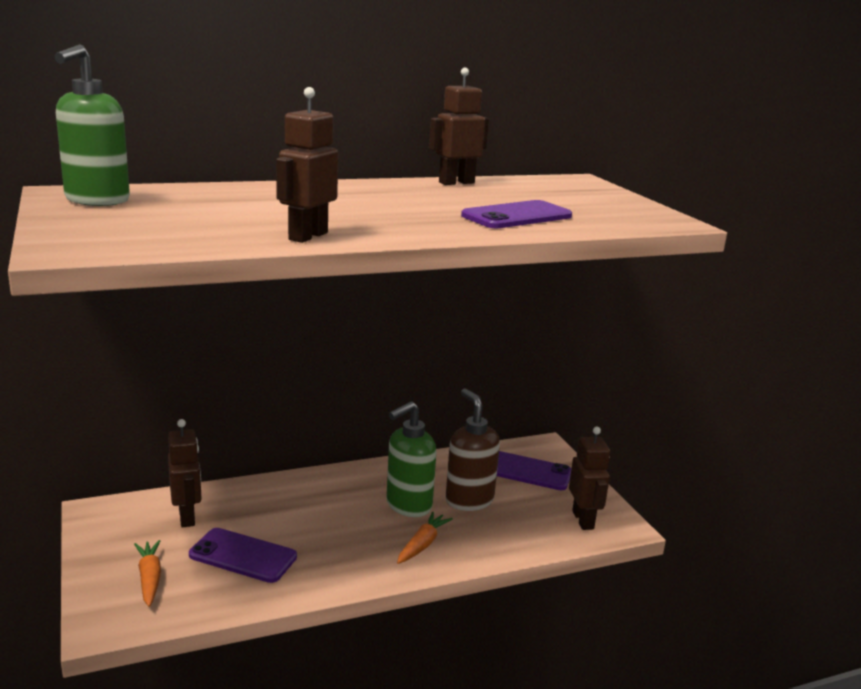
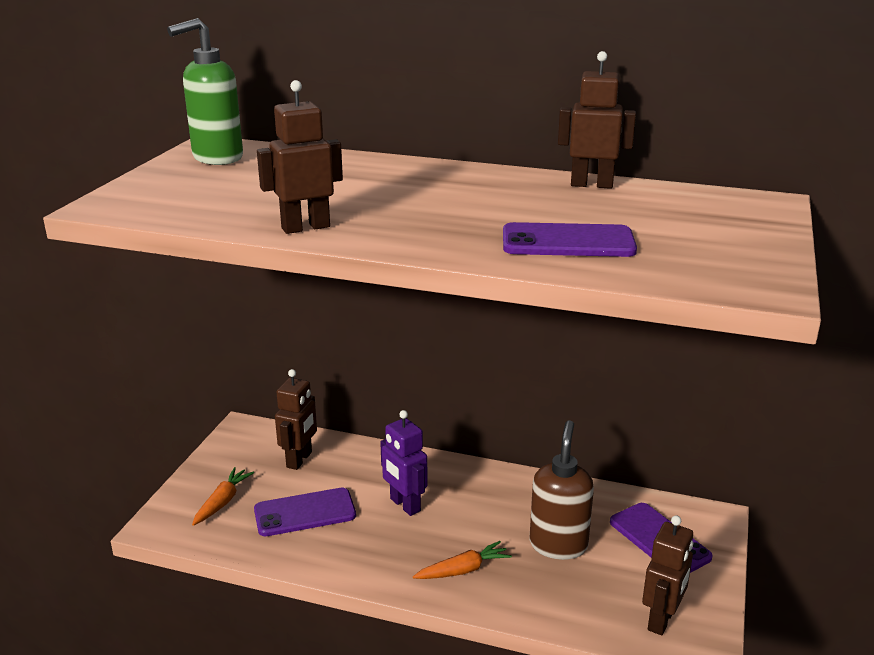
camera: 40 degrees right, 5 degrees up
purple phone [189,528,297,583] -> purple phone turned 75 degrees counterclockwise [254,488,356,536]
green soap dispenser [386,401,436,517] -> none
none -> purple robot [380,410,427,516]

